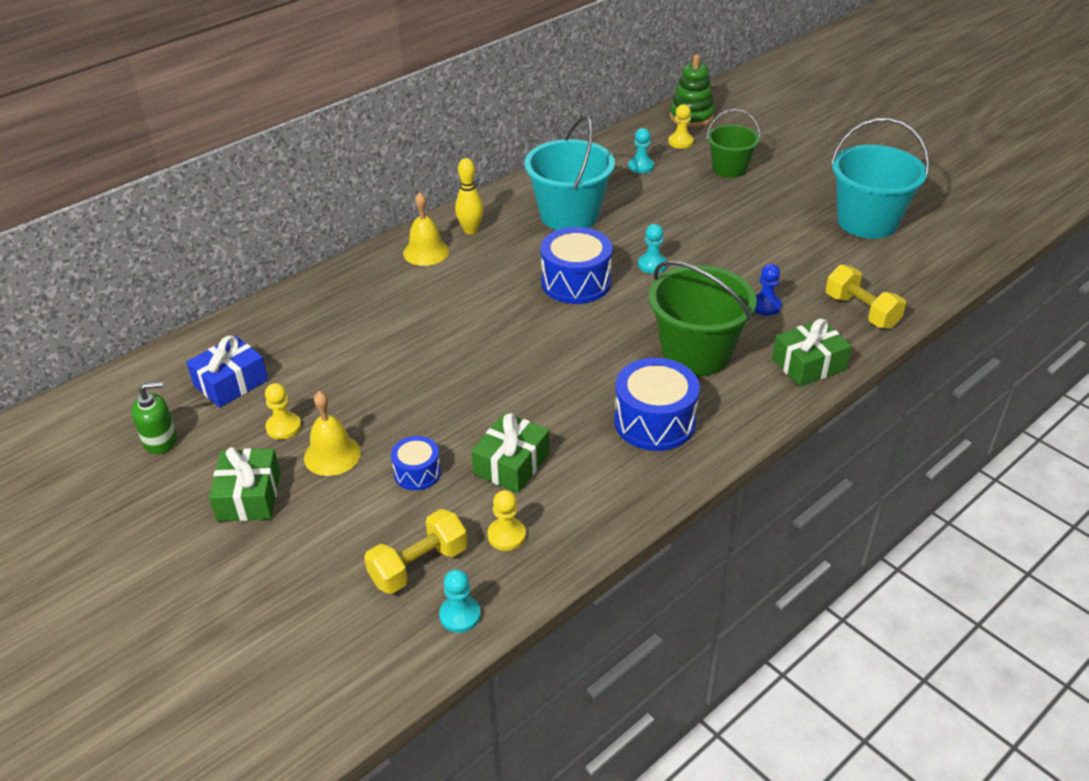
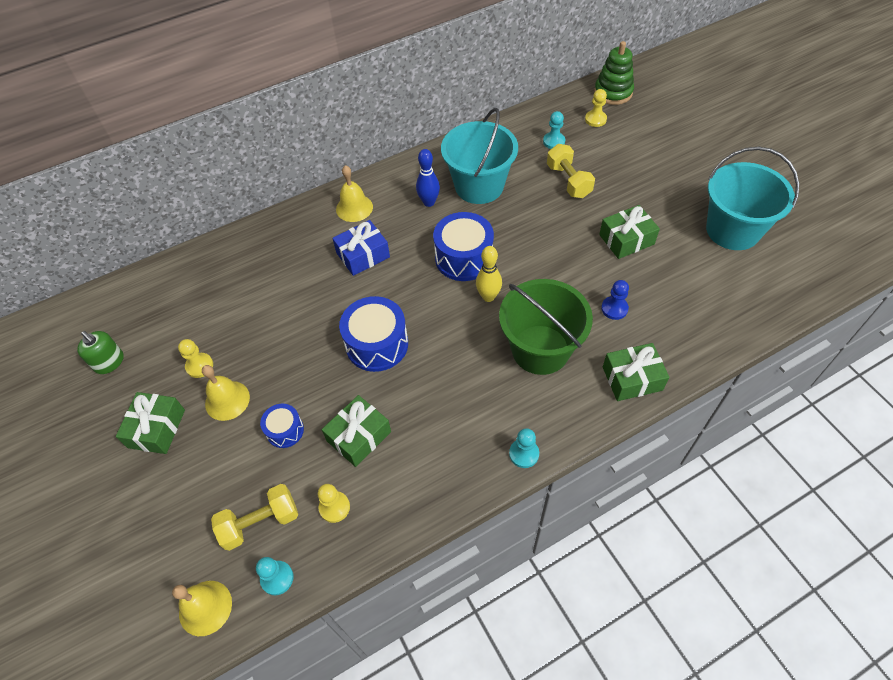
camera: 15 degrees right, 15 degrees up
green soap dispenser [131,382,177,454] -> green soap dispenser turned 45 degrees clockwise [77,331,124,374]
blue gift [186,336,268,408] -> blue gift moved to [332,220,390,276]
yellow bowling pin [455,158,484,234] -> yellow bowling pin moved to [476,246,502,302]
blue drum [614,358,700,451] -> blue drum moved to [339,296,408,372]
turquoise pawn [638,224,667,274] -> turquoise pawn moved to [509,428,539,468]
green bucket [706,109,760,178] -> none
yellow dumbbell [826,264,906,329] -> yellow dumbbell moved to [547,144,595,198]
none -> yellow bell [172,581,232,636]
none -> blue bowling pin [416,149,440,207]
none -> green gift [599,205,660,259]

